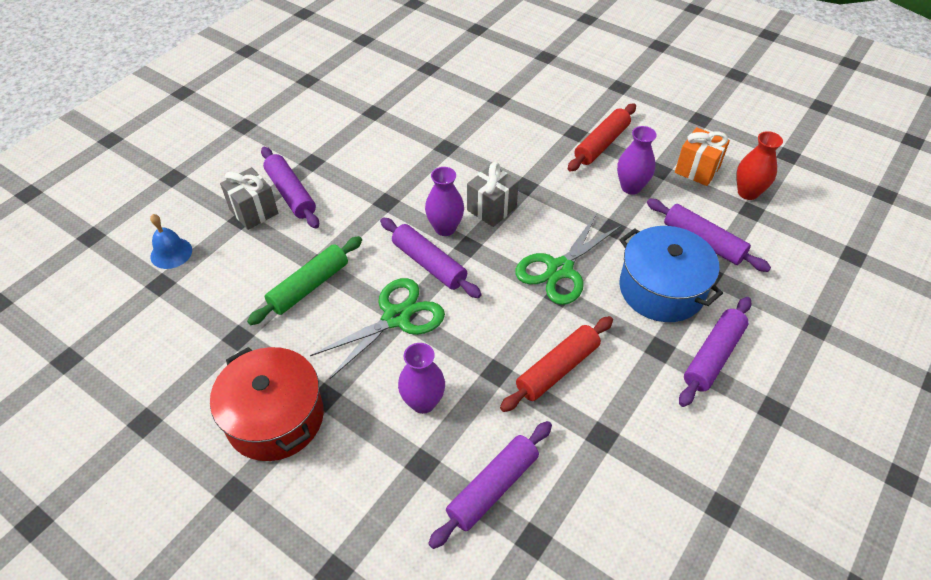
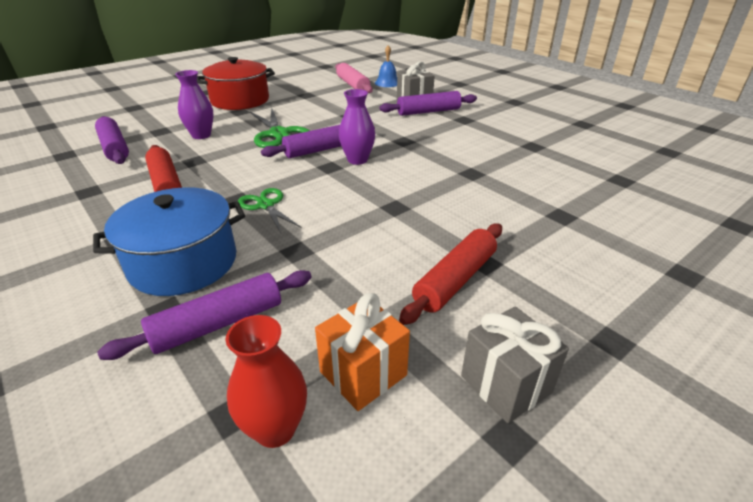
camera: 105 degrees right, 15 degrees down
green rolling pin [247,236,362,325] -> none
grey gift [467,162,519,227] -> grey gift moved to [461,306,569,423]
green scissors [515,213,622,305] -> green scissors [238,188,301,233], size x0.63
red rolling pin [568,103,636,172] -> red rolling pin turned 75 degrees clockwise [399,223,502,325]
purple vase [617,126,657,195] -> none
purple rolling pin [679,297,752,407] -> none
none -> pink rolling pin [335,63,373,93]

